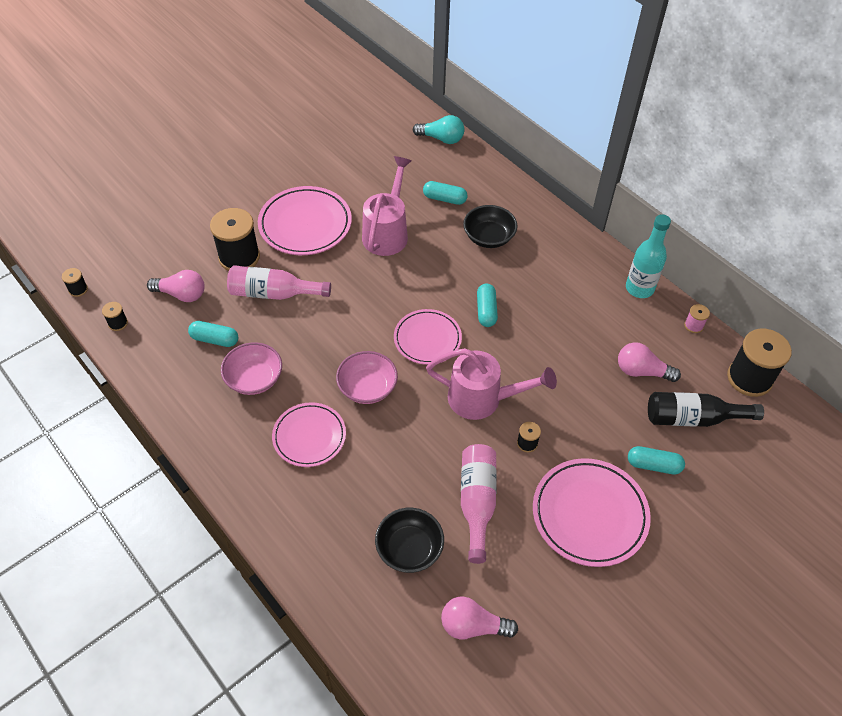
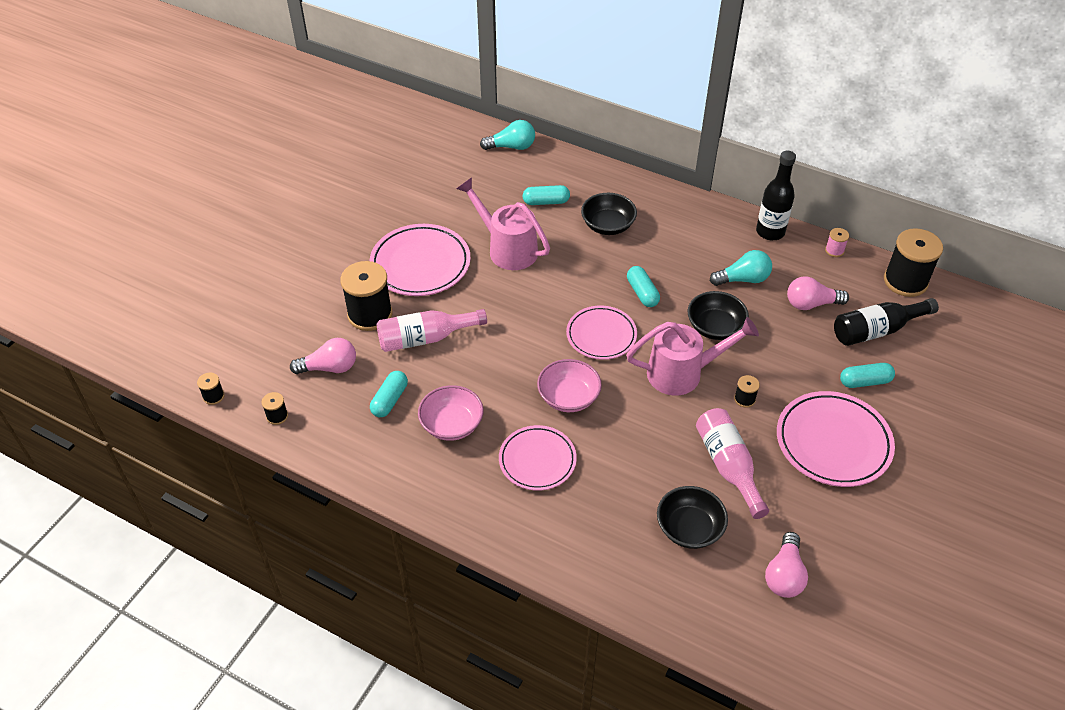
camera: 20 degrees left, 5 degrees down
turquoise capsule [188,321,238,347] -> turquoise capsule turned 60 degrees counterclockwise [370,371,408,417]
pink watering can [362,156,412,256] -> pink watering can turned 45 degrees counterclockwise [456,177,550,270]
pink light bulb [441,596,518,640] -> pink light bulb turned 60 degrees counterclockwise [765,532,808,598]
turquoise bottle [626,214,671,298] -> black bottle [756,150,796,240]
none -> black bowl [688,291,749,340]
none -> turquoise light bulb [710,250,772,286]

